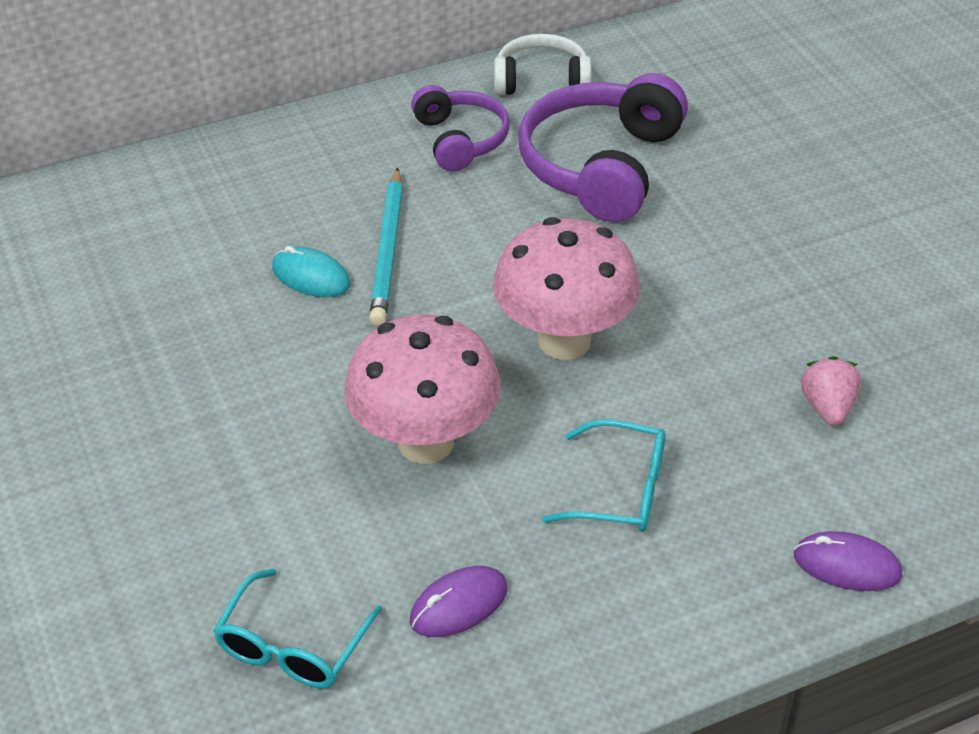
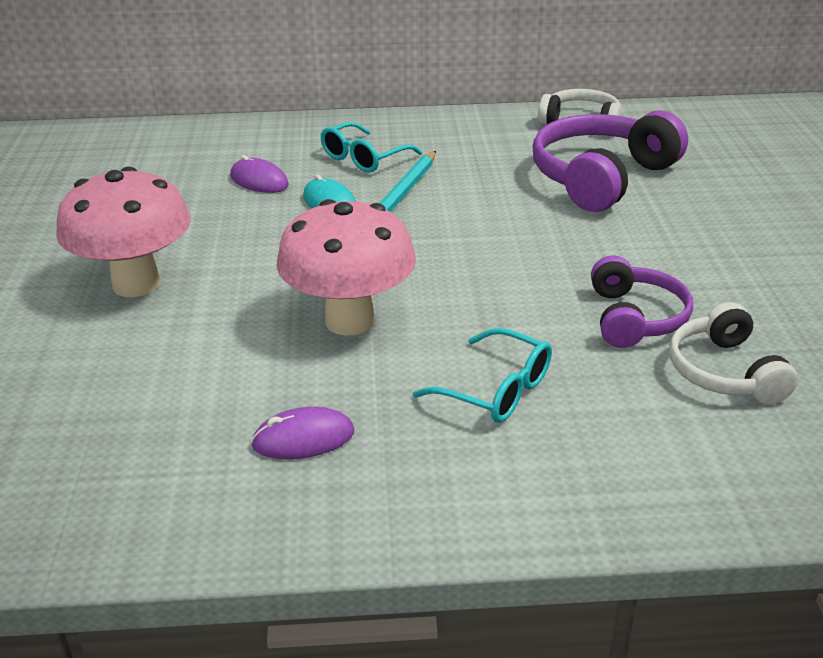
camera: 20 degrees right, 10 degrees down
turquoise glasses [213,569,383,689] -> turquoise glasses moved to [320,122,423,173]
purple headphones [411,85,510,172] -> purple headphones moved to [591,255,693,348]
pink mushroom [493,217,640,360] -> pink mushroom moved to [56,167,191,297]
purple mouse [794,531,903,591] -> purple mouse moved to [230,155,289,193]
pink strawberry [801,356,861,426] -> white headphones [670,302,798,404]

